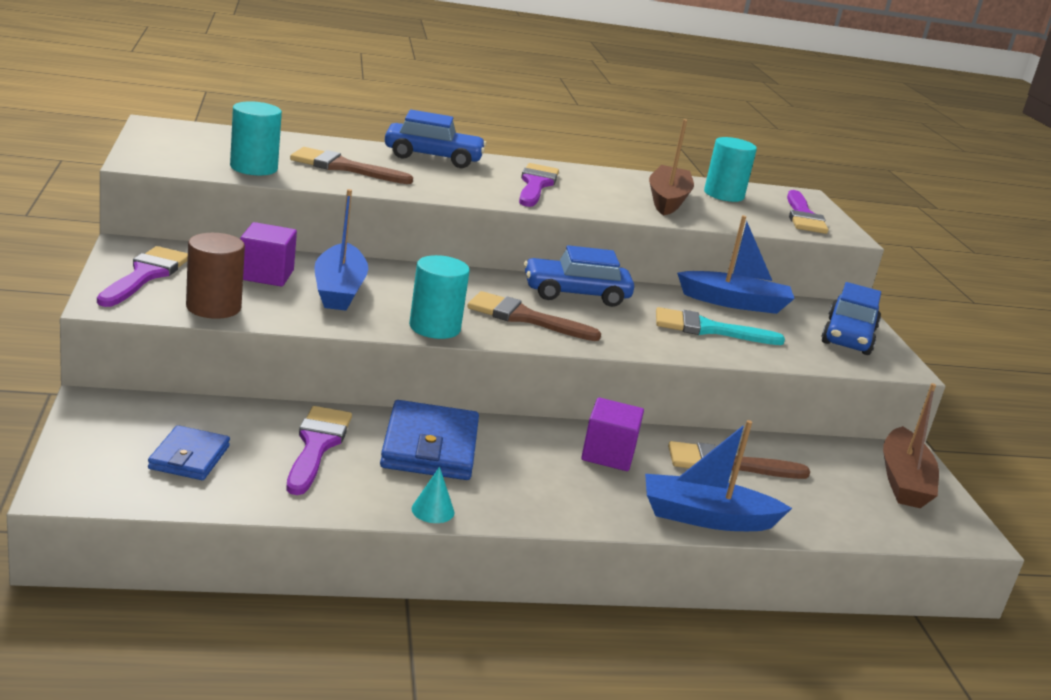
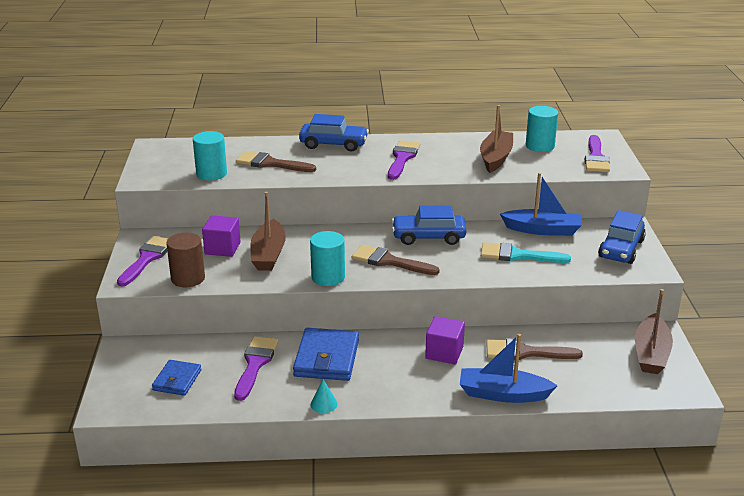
camera: 10 degrees right, 5 degrees up
blue boat [314,189,368,311] -> brown boat [250,192,286,271]

